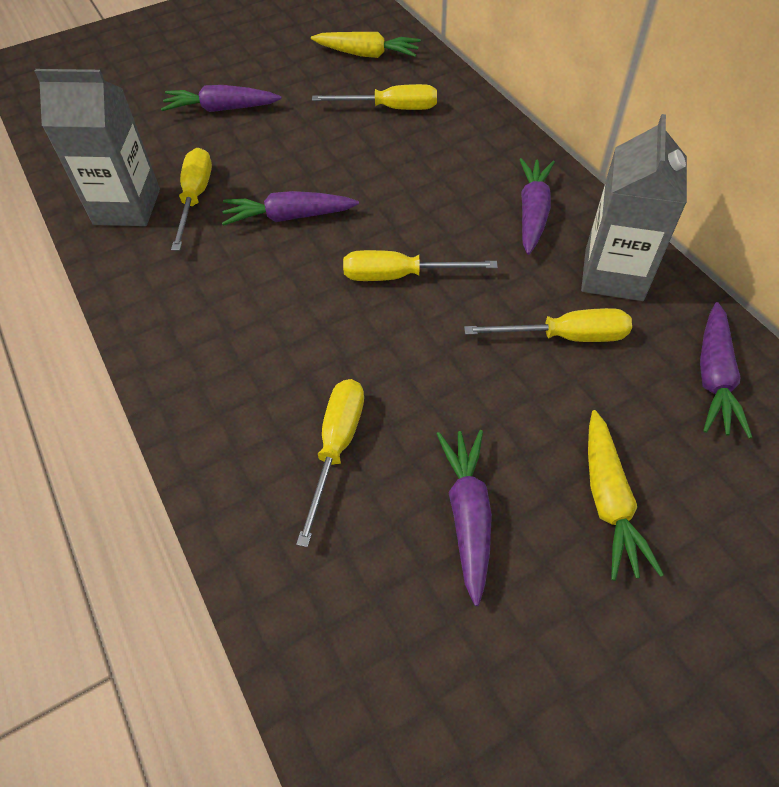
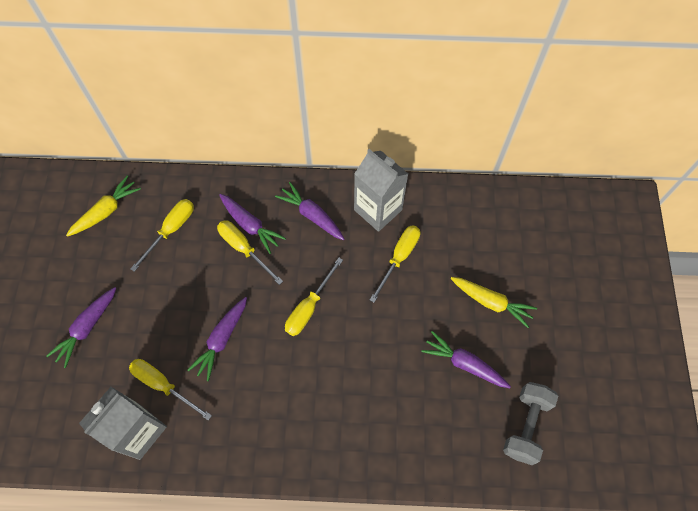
camera: 60 degrees left, 10 degrees up
yellow screwdriver [296,379,364,547] -> yellow screwdriver moved to [217,220,283,285]
purple carrot [700,302,753,439] -> purple carrot moved to [219,194,286,254]
none -> grey dumbbell [503,382,558,465]

